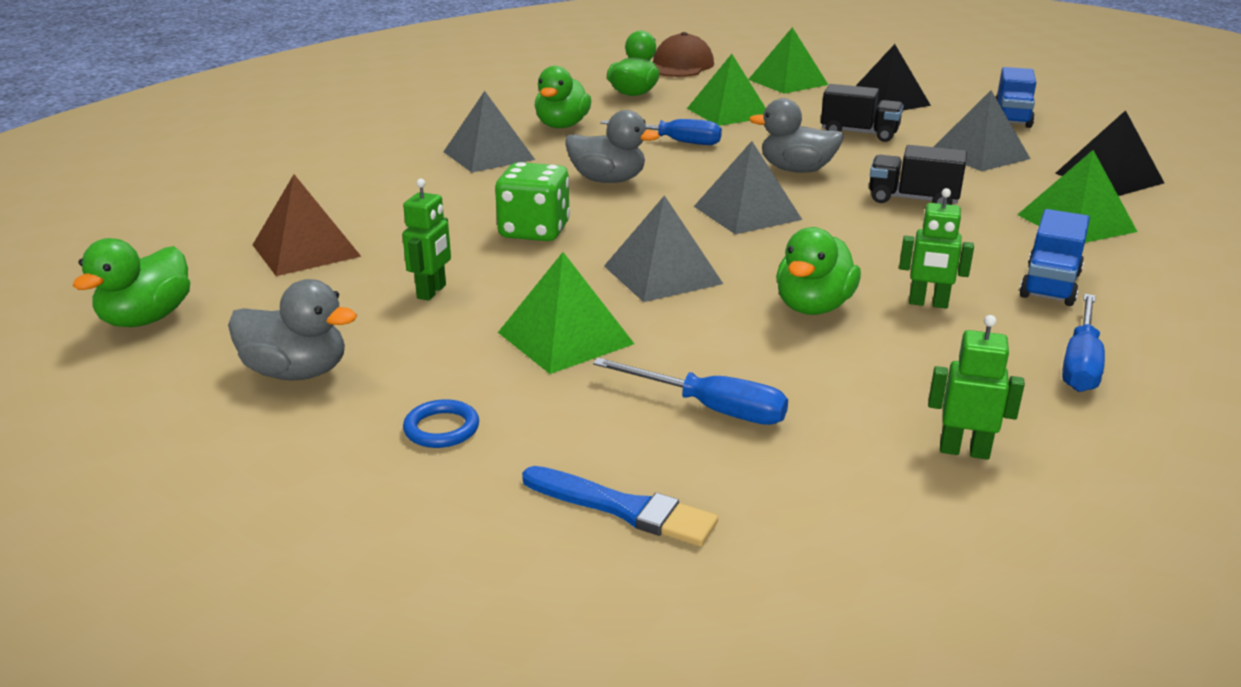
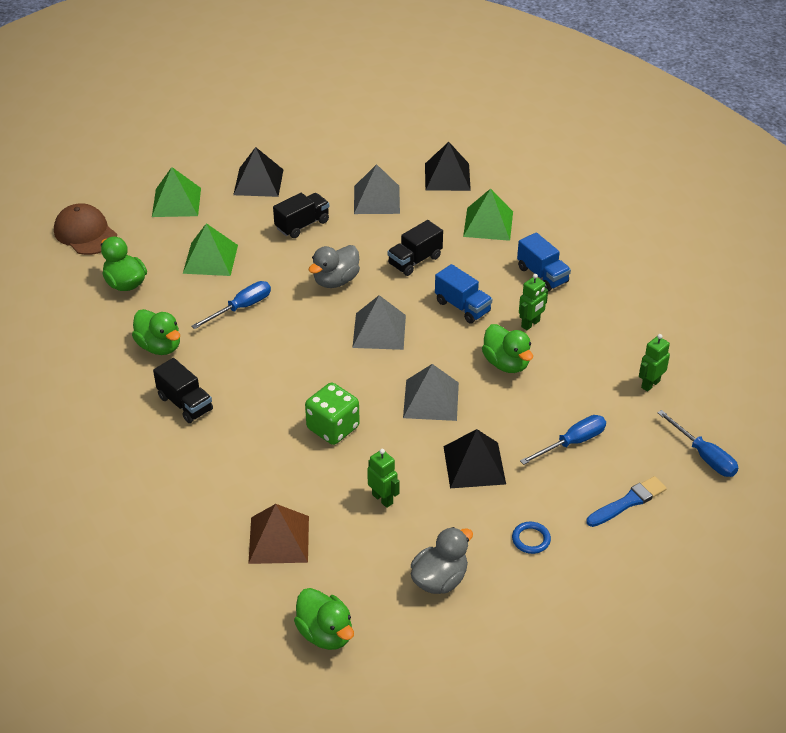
camera: 60 degrees left, 15 degrees up
grey pyramid [443,91,535,173] -> black truck [153,358,213,423]
green pyramid [498,252,634,374] -> black pyramid [443,429,506,488]
grey duck [565,110,660,183] -> none
blue truck [996,67,1036,128] -> blue truck moved to [435,264,492,324]
blue screwdriver [1062,294,1105,392] -> blue screwdriver moved to [657,410,738,477]

